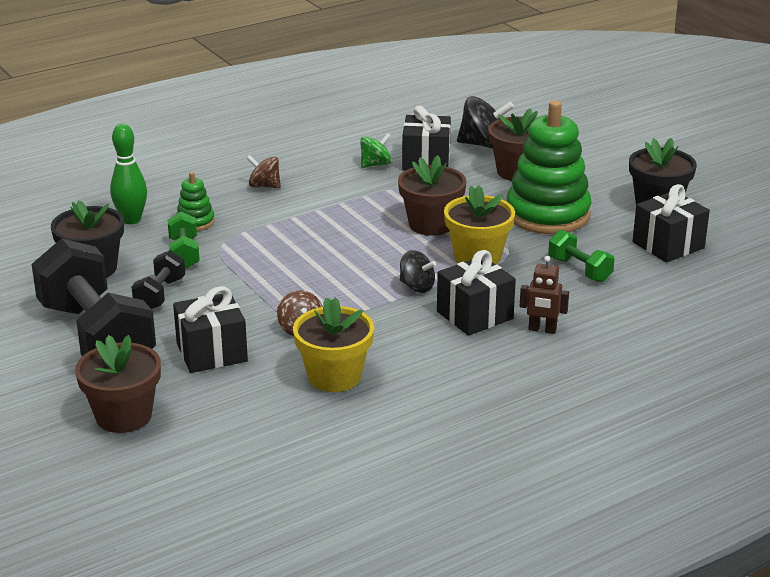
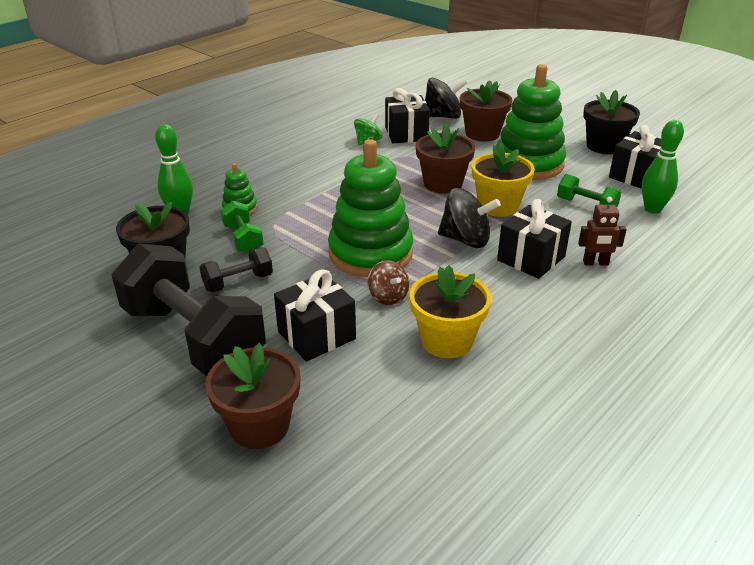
camera: 15 degrees left, 5 degrees up
black dumbbell [131,250,185,309] -> black dumbbell turned 60 degrees clockwise [200,247,273,292]
brown spinning top [247,155,281,188] -> none
black spinning top [400,250,436,293] -> black spinning top [438,188,501,248], size x1.61
none -> green stacking toy [328,139,413,277]
none -> green bowling pin [642,120,684,214]

